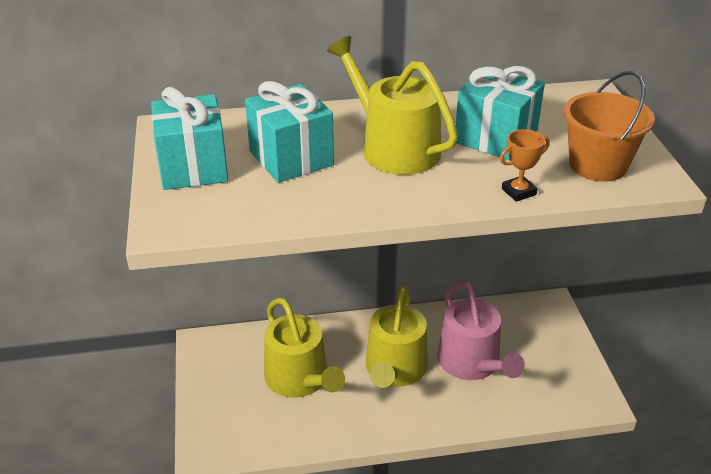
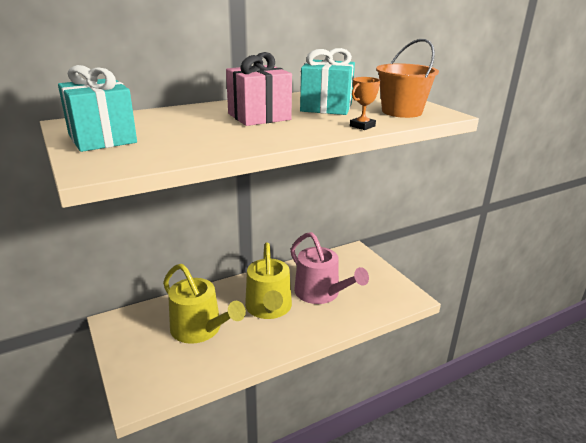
camera: 20 degrees left, 10 degrees down
turquoise gift [245,81,334,183] -> none
yellow watering can [327,36,458,175] -> pink gift [226,52,292,126]

